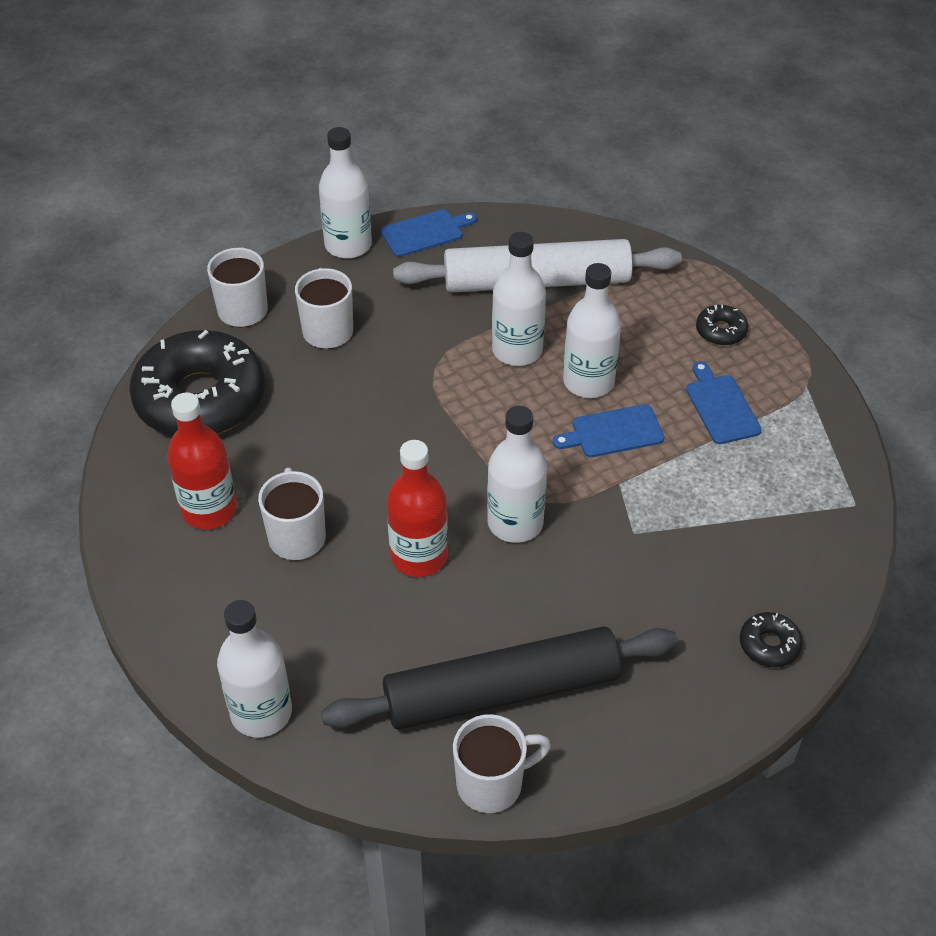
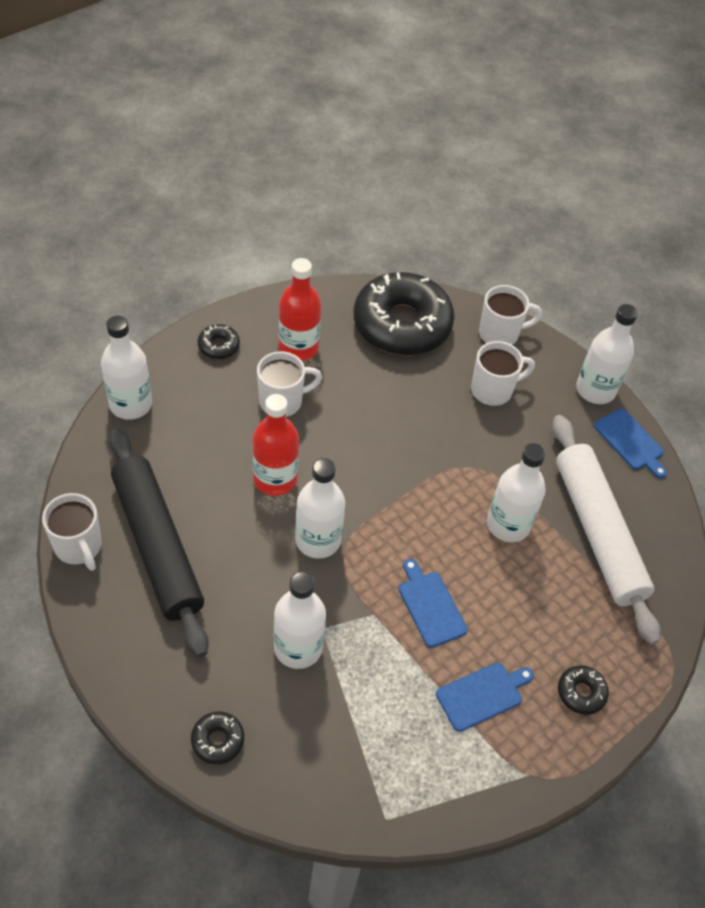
camera: 75 degrees right, 5 degrees up
white bottle [563,263,621,398] -> white bottle moved to [274,572,326,669]
none -> black donut [198,324,240,359]

